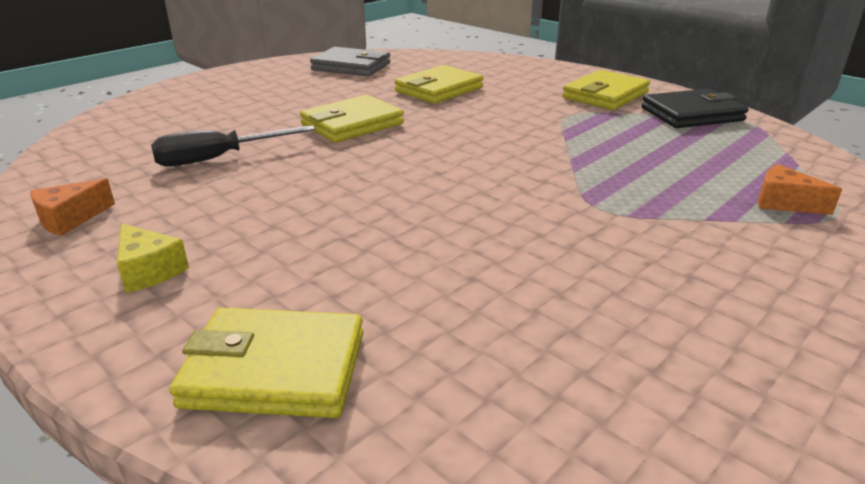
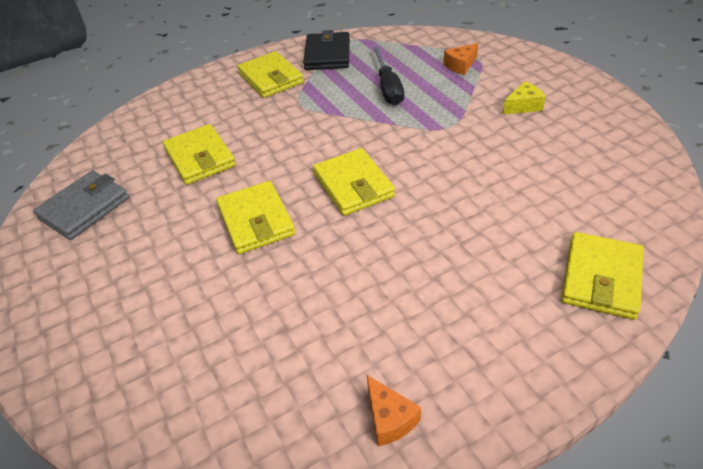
camera: 70 degrees left, 15 degrees up
yellow cheese [117,224,189,293] -> yellow cheese moved to [502,81,546,115]
black screwdriver [151,125,315,167] -> black screwdriver moved to [373,46,404,105]
none -> yellow wallet [313,148,395,216]

